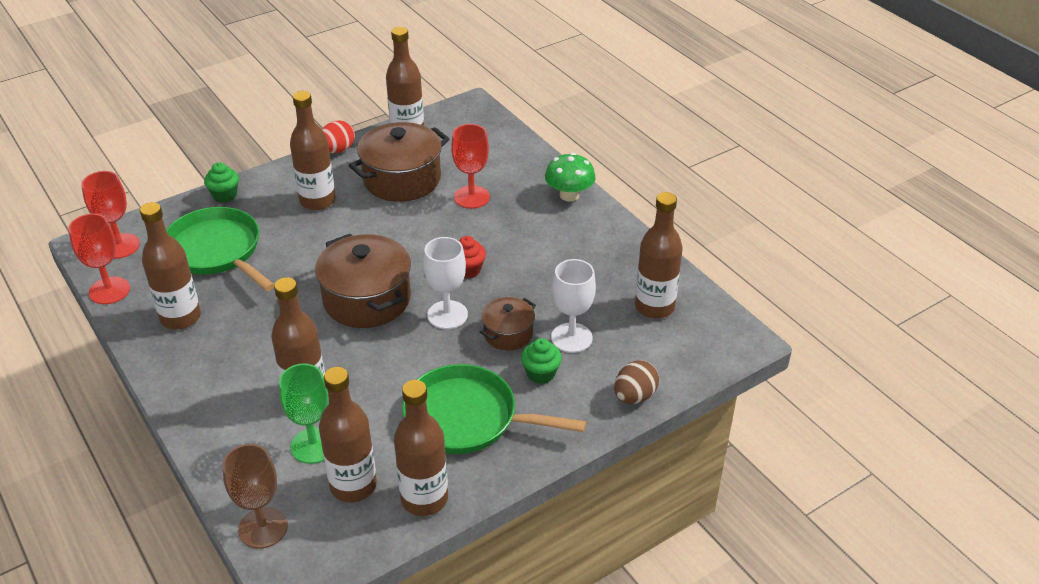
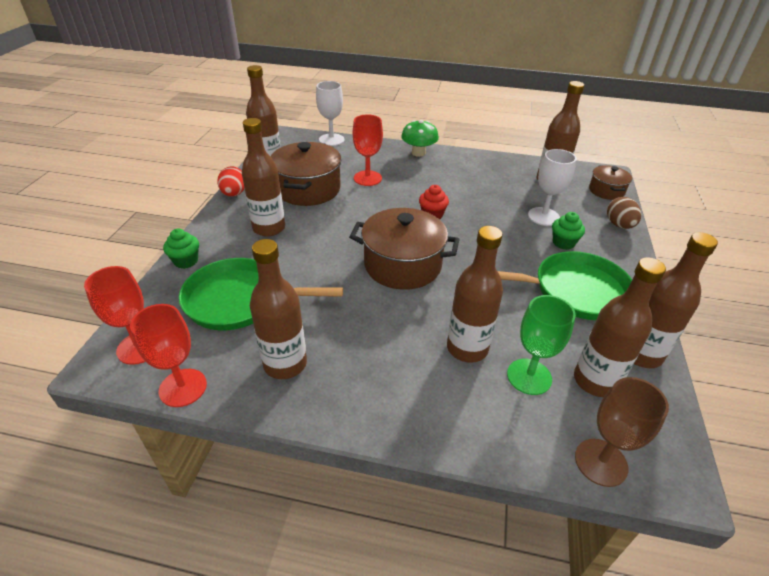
camera: 45 degrees left, 0 degrees up
green pan [402,364,586,454] -> green pan turned 150 degrees counterclockwise [498,251,632,320]
white goblet [423,237,468,329] -> white goblet moved to [316,81,344,146]
brown pot [480,297,536,350] -> brown pot moved to [589,165,632,200]

